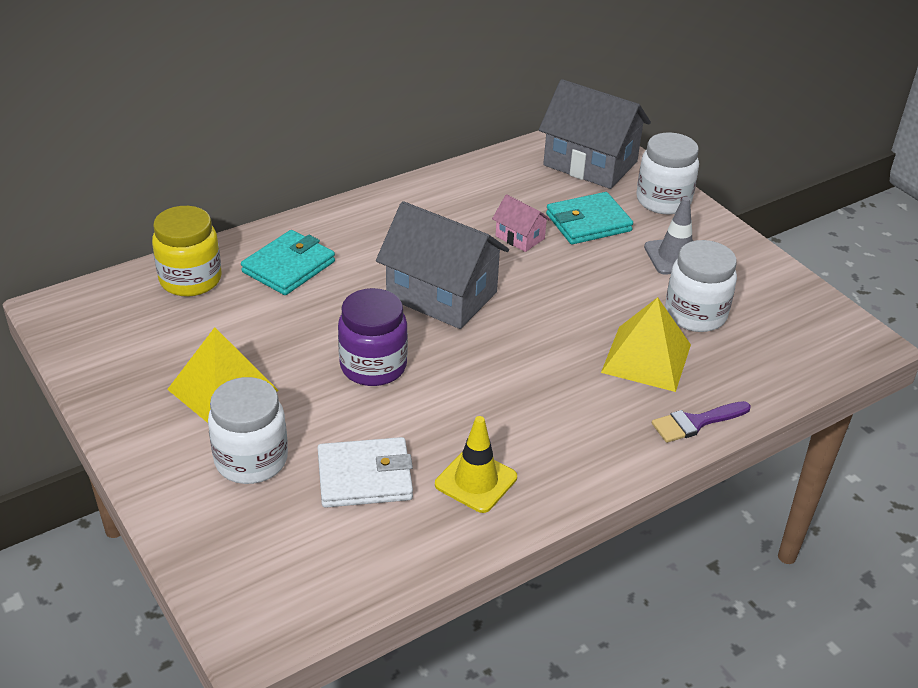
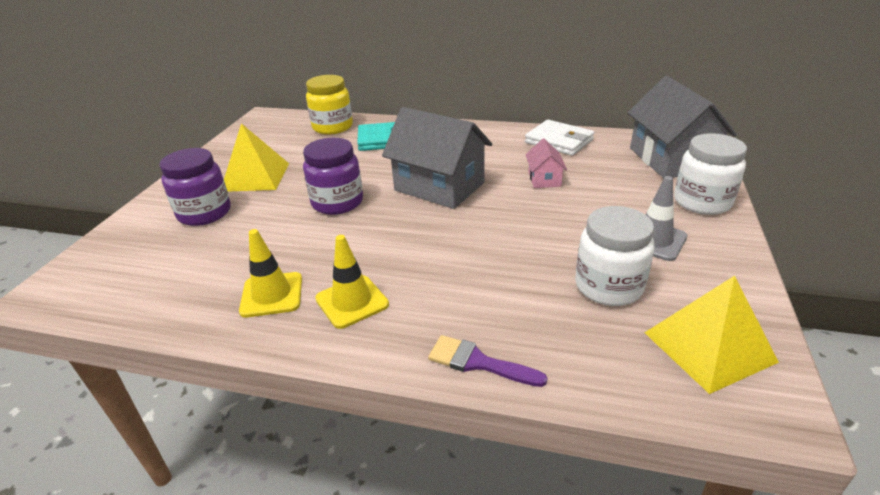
camera: 50 degrees right, 5 degrees down
white jar [208,377,288,484] -> purple jar [159,148,231,226]
white wallet [317,437,413,508] -> white wallet moved to [525,120,594,156]
grey house [376,201,509,329] -> grey house turned 45 degrees counterclockwise [382,107,492,209]
turquoise wallet [546,192,633,245] -> none
yellow pyramid [601,297,691,392] -> yellow pyramid moved to [644,276,779,394]
none -> yellow traffic cone [315,235,389,329]

